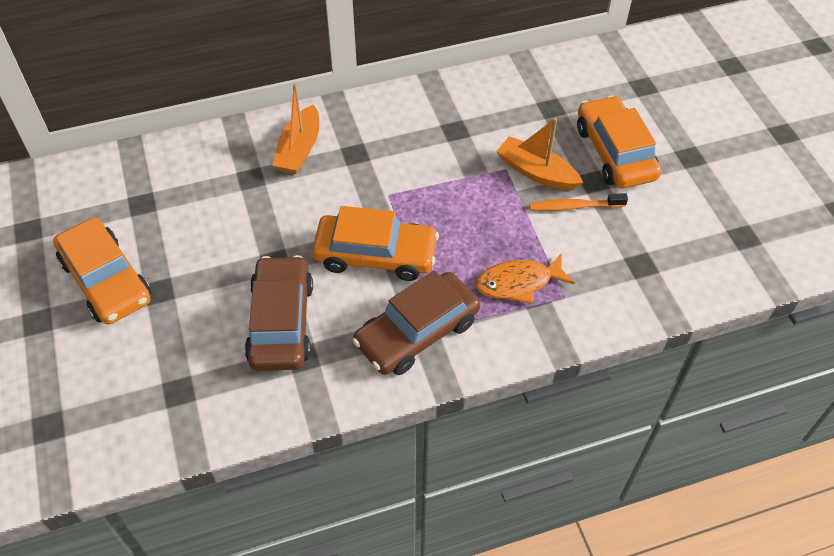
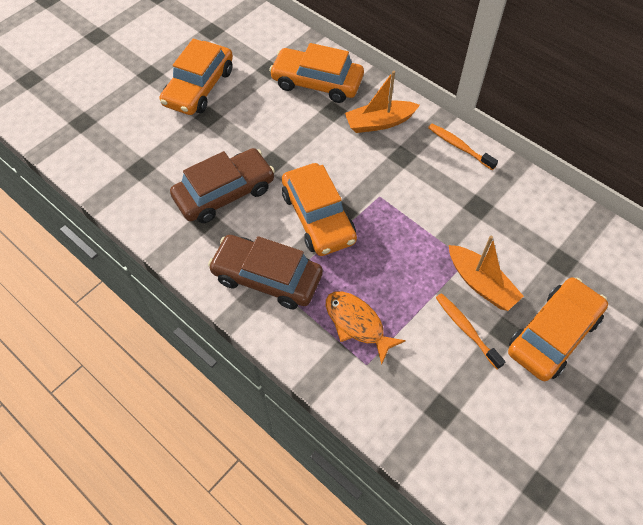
camera: 60 degrees right, 5 degrees up
orange boat [496,118,583,190] -> orange boat turned 135 degrees clockwise [449,236,524,311]
none -> orange car [269,43,364,103]
none -> orange toothbrush [428,124,498,170]

